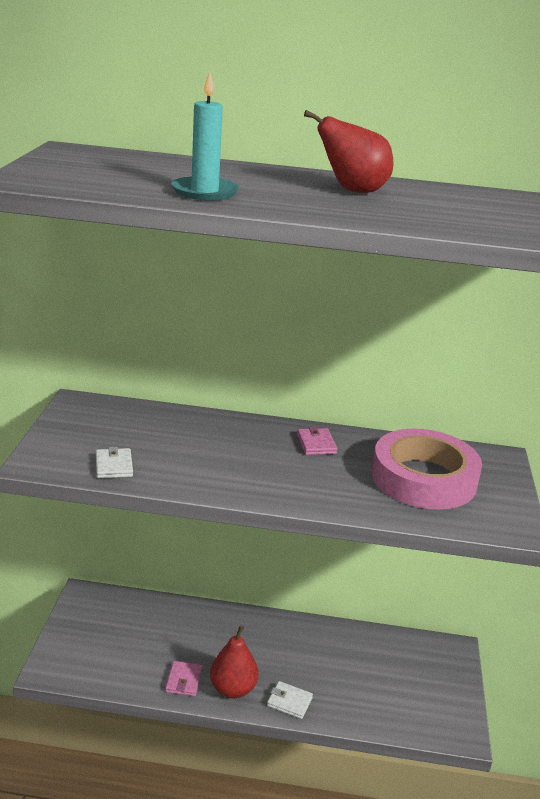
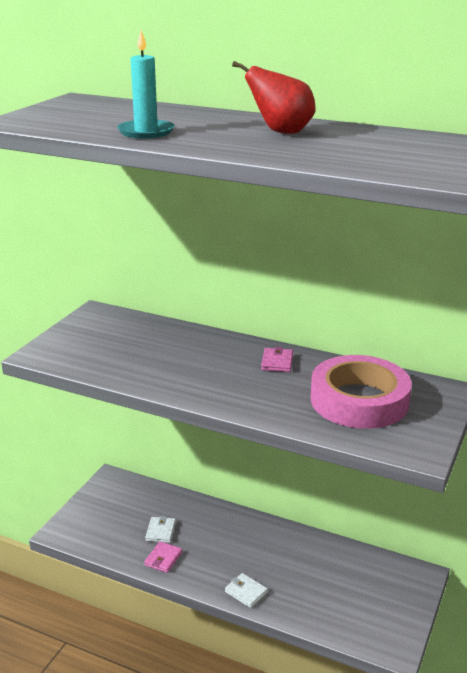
camera: 20 degrees right, 0 degrees up
white wallet [96,447,133,478] -> white wallet moved to [145,516,176,543]
red pear [210,626,259,698] -> none

